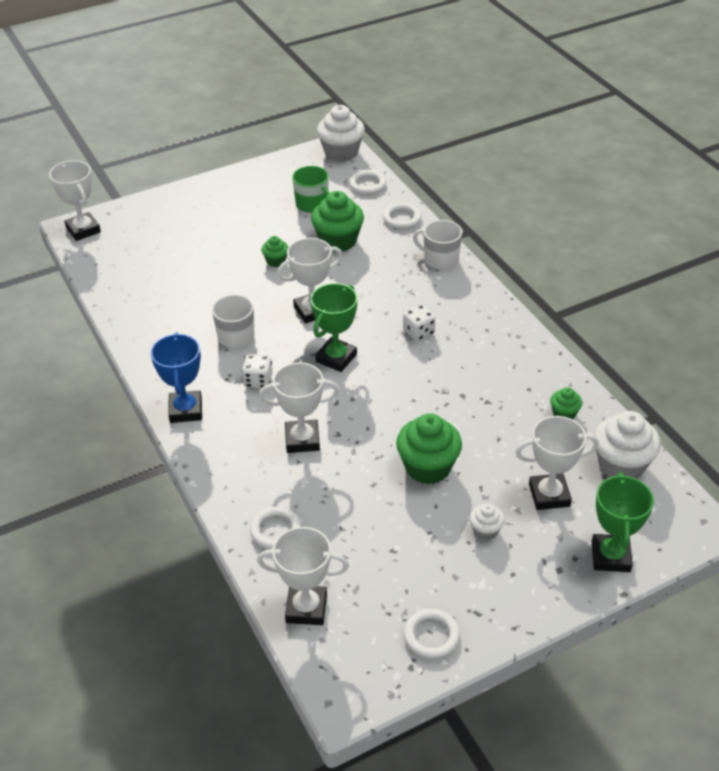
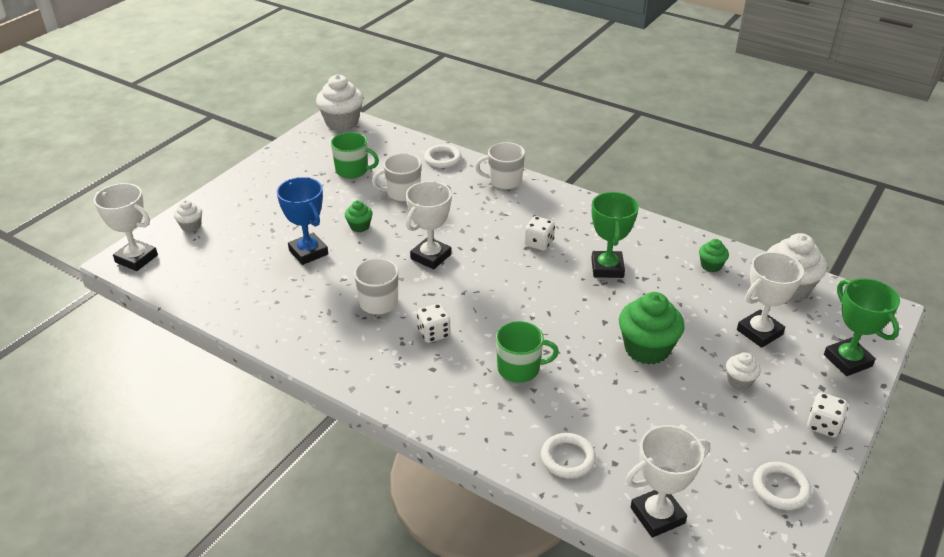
camera: 30 degrees left, 5 degrees down
blue trophy [150,333,202,423] -> blue trophy moved to [277,177,328,265]
white trophy [259,362,339,453] -> green mug [496,321,559,383]
green cupcake [311,191,364,252] -> white mug [372,153,421,201]
green trophy [311,283,357,372] -> green trophy moved to [591,192,639,278]
white ring [349,170,386,195] -> none
none -> white cupcake [174,200,202,232]
none -> white dice [807,392,848,437]

